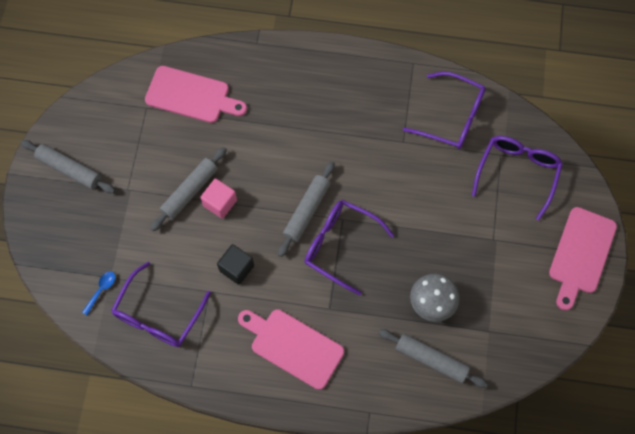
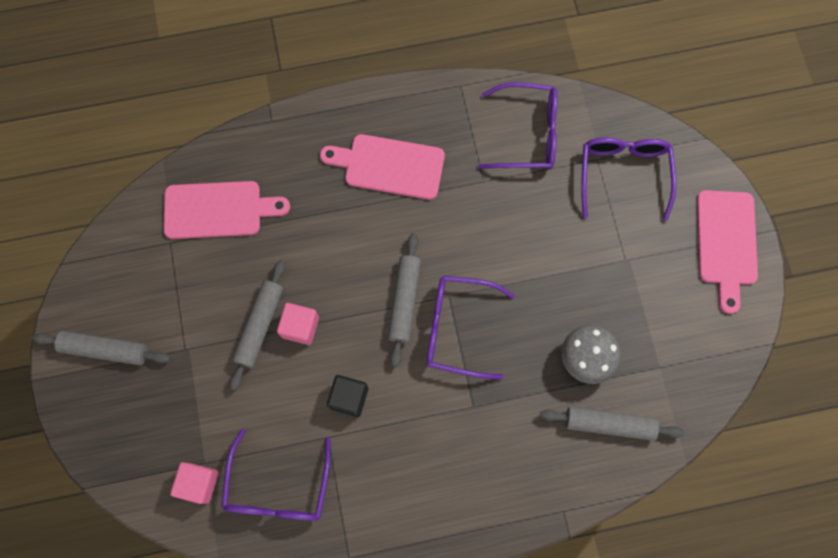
camera: 20 degrees left, 5 degrees up
blue spoon [82,271,115,315] -> pink cube [170,462,219,504]
pink cutting board [238,309,344,390] -> pink cutting board moved to [320,134,445,200]

